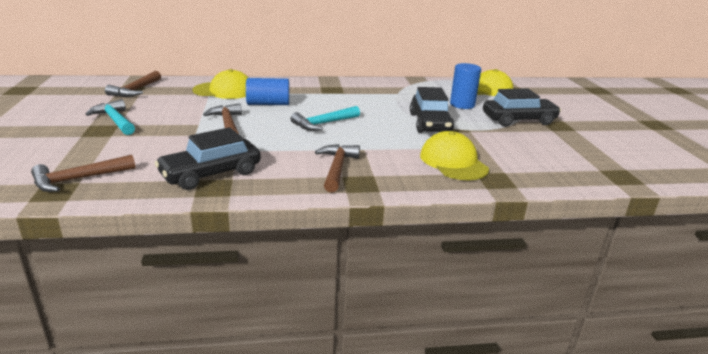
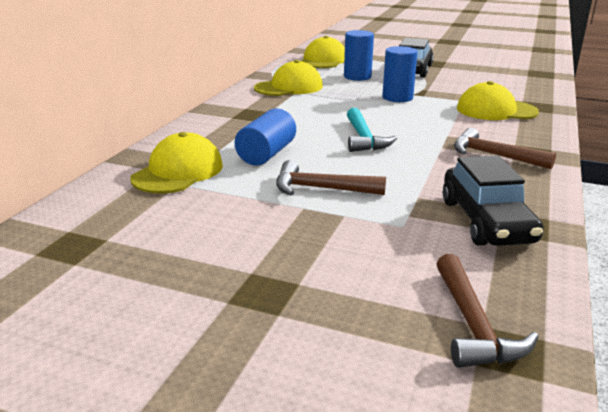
camera: 60 degrees left, 0 degrees up
turquoise hammer [86,99,135,135] -> none
brown hammer [105,71,161,97] -> none
black car [410,87,454,133] -> blue cylinder [382,46,418,102]
none -> yellow cap [254,60,323,96]

